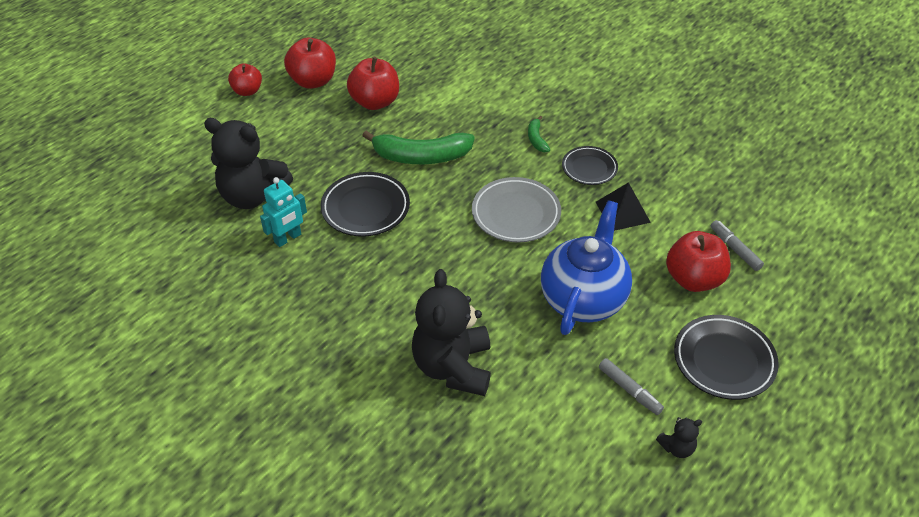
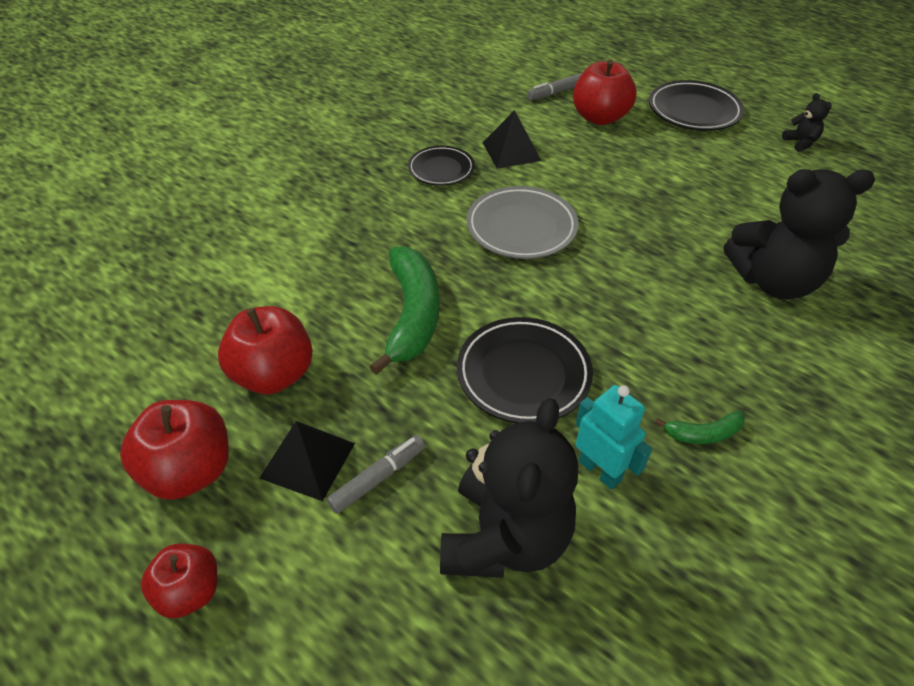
camera: 90 degrees left, 0 degrees up
green banana [528,116,550,152] -> green banana moved to [655,411,745,444]
blue teapot [541,200,632,335] -> none
grey marker [599,358,664,415] -> grey marker moved to [327,435,425,514]
none -> black pyramid [259,421,355,501]

